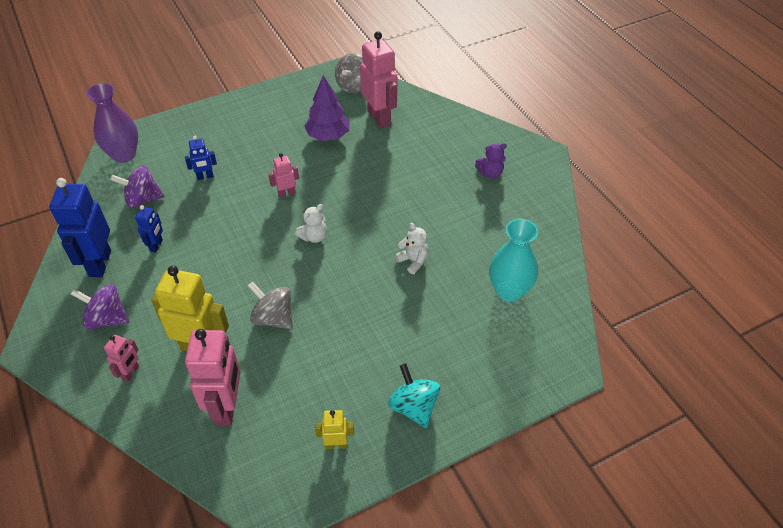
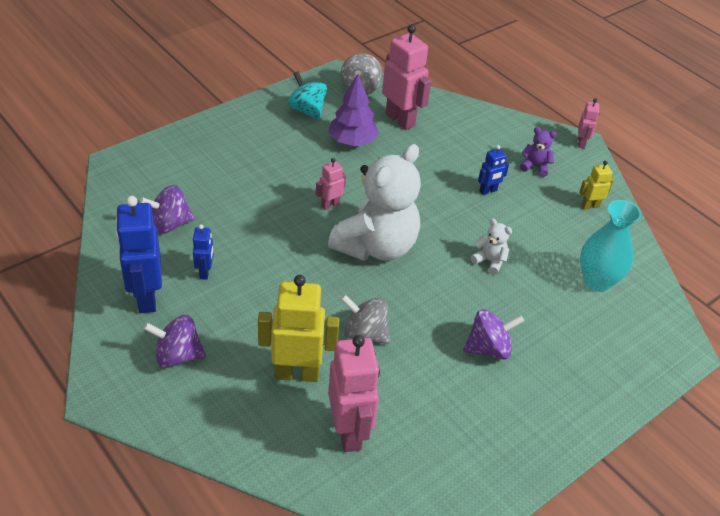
camera: 15 degrees left, 5 degrees down
purple vase [86,83,138,163] -> none
pink robot [104,335,139,382] -> pink robot moved to [578,98,599,149]
blue robot [185,136,217,180] -> blue robot moved to [478,145,509,195]
white teddy bear [295,204,327,243] -> white teddy bear [328,144,421,261], size x2.49
yellow robot [315,410,354,449] -> yellow robot moved to [579,161,614,209]
turquoise spinning top [388,363,440,428] -> turquoise spinning top moved to [287,71,327,120]
purple teddy bear [475,143,507,179] -> purple teddy bear turned 135 degrees counterclockwise [520,127,557,177]
none -> purple spinning top [463,309,524,360]

